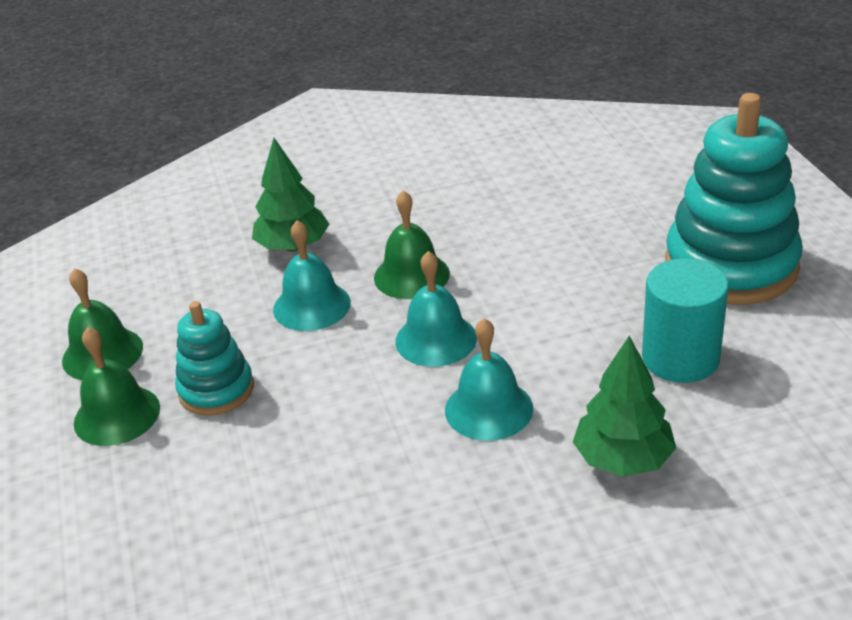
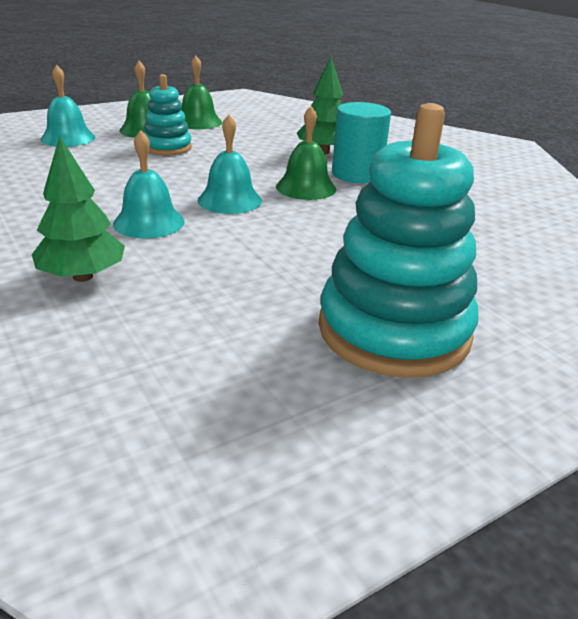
camera: 70 degrees right, 5 degrees down
turquoise bell [273,220,351,331] -> turquoise bell moved to [41,65,95,147]
turquoise cylinder [642,258,729,383] -> turquoise cylinder moved to [332,102,391,183]

